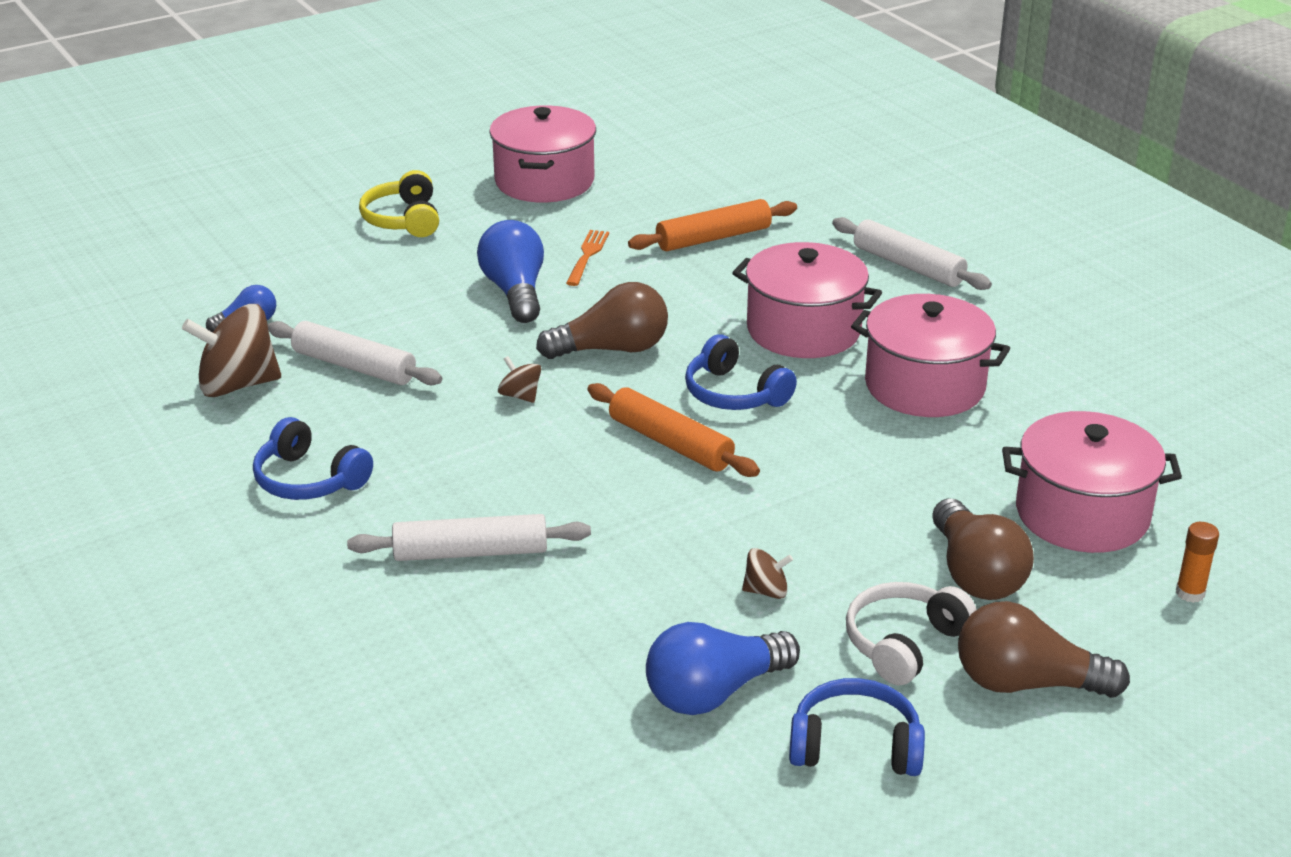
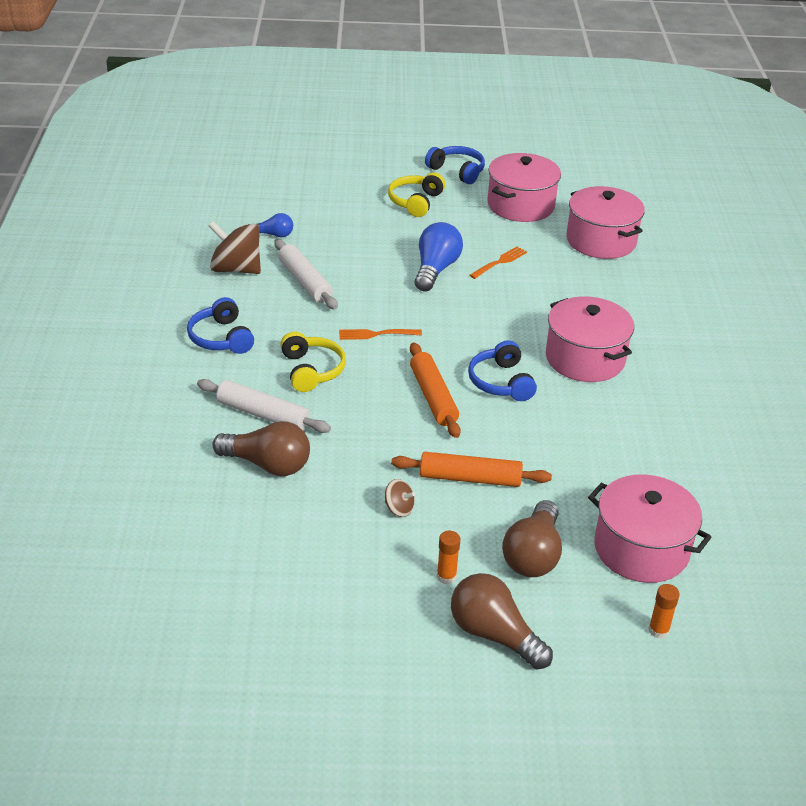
camera: 30 degrees right, 5 degrees up
brown spinning top [498,356,541,403] -> orange fork [339,329,422,340]
brown light bulb [536,282,668,359] -> brown light bulb moved to [212,421,310,476]
orange rolling pin [628,199,797,251] -> orange rolling pin moved to [391,452,552,487]
blue light bulb [646,622,800,715] -> none
blue headphones [789,678,925,776] -> blue headphones moved to [425,146,485,184]
white rolling pin [832,217,992,290] -> none
white headphones [846,582,976,685] -> orange glue stick [437,531,461,584]
pink pot [851,294,1010,417] -> pink pot moved to [566,186,645,259]
none -> yellow headphones [280,332,346,392]

